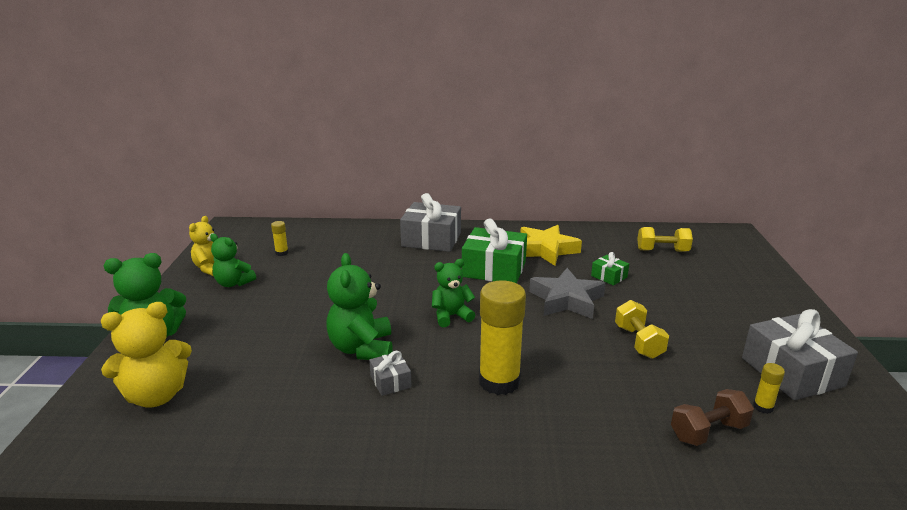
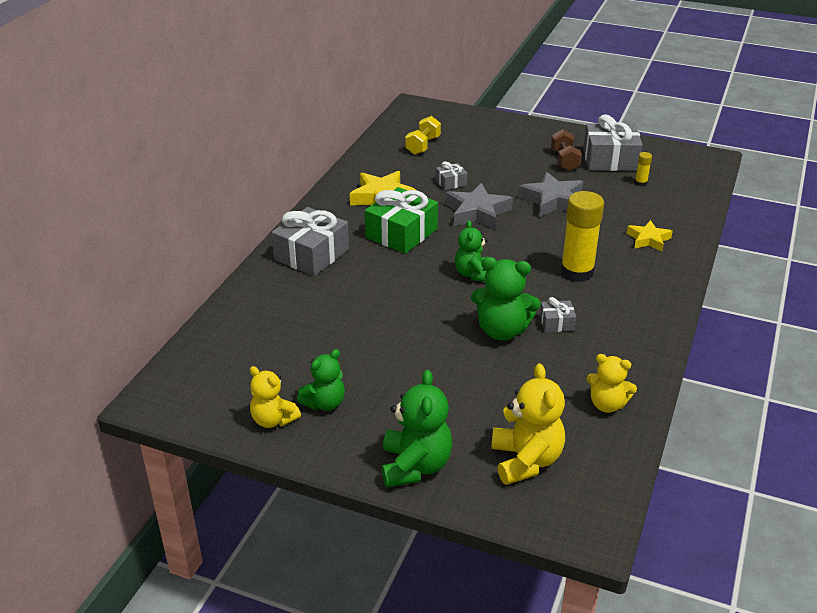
camera: 70 degrees left, 10 degrees up
yellow glue stick [271,221,288,256] -> none
green gift [591,252,629,286] -> grey gift [436,161,467,190]
yellow dumbbell [615,300,669,359] -> grey star [518,172,583,217]
brown dumbbell [671,389,754,446] -> brown dumbbell moved to [551,129,582,171]
none -> yellow teddy bear [587,354,637,413]
none -> yellow star [626,220,673,251]

